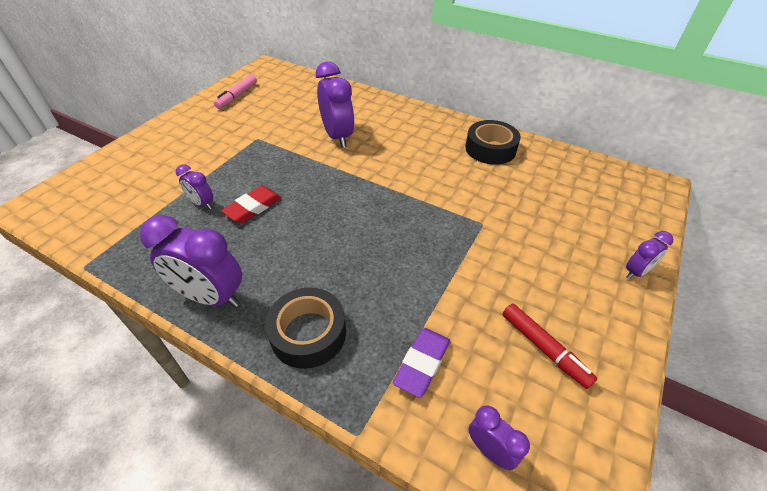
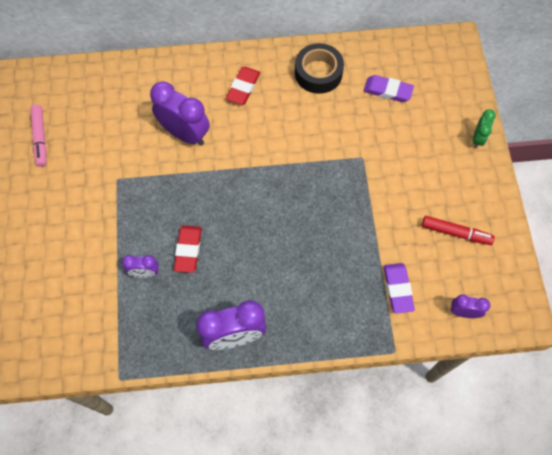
camera: 35 degrees left, 20 degrees up
black tape [265,288,346,369] -> none
purple clock [626,231,673,279] -> green clock [473,109,496,148]
none -> red eraser [226,67,260,105]
none -> purple eraser [363,75,414,102]

